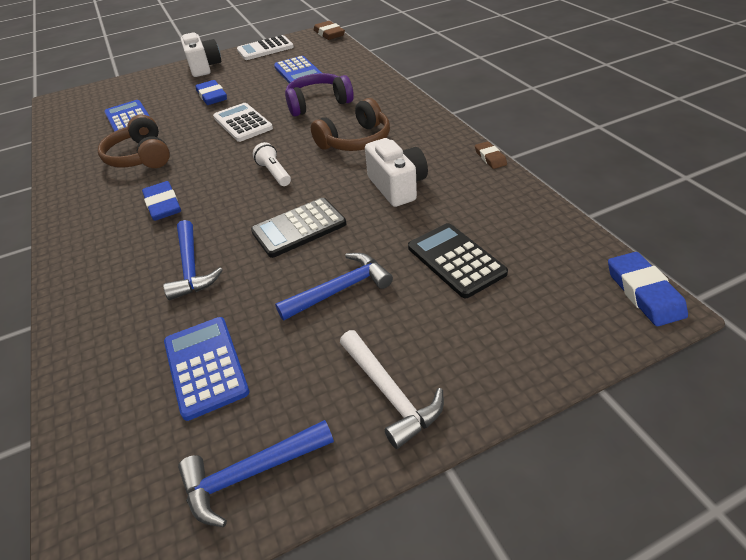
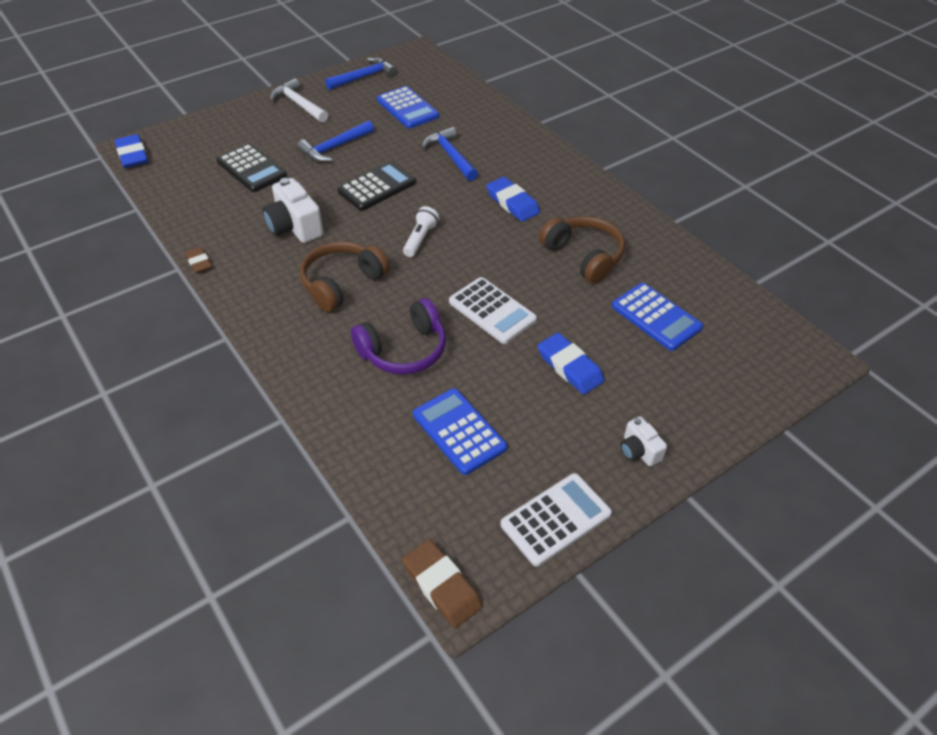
camera: 165 degrees right, 5 degrees up
white camera [181,32,221,77] -> white camera [620,416,667,467], size x0.57
white flashlight [253,142,291,186] -> white flashlight turned 120 degrees counterclockwise [403,206,439,257]

